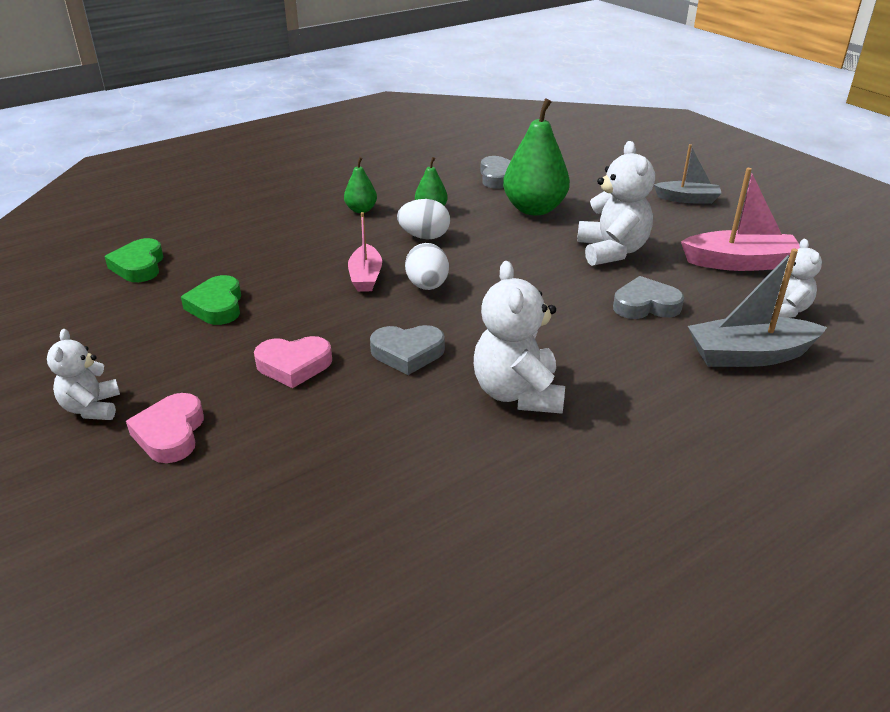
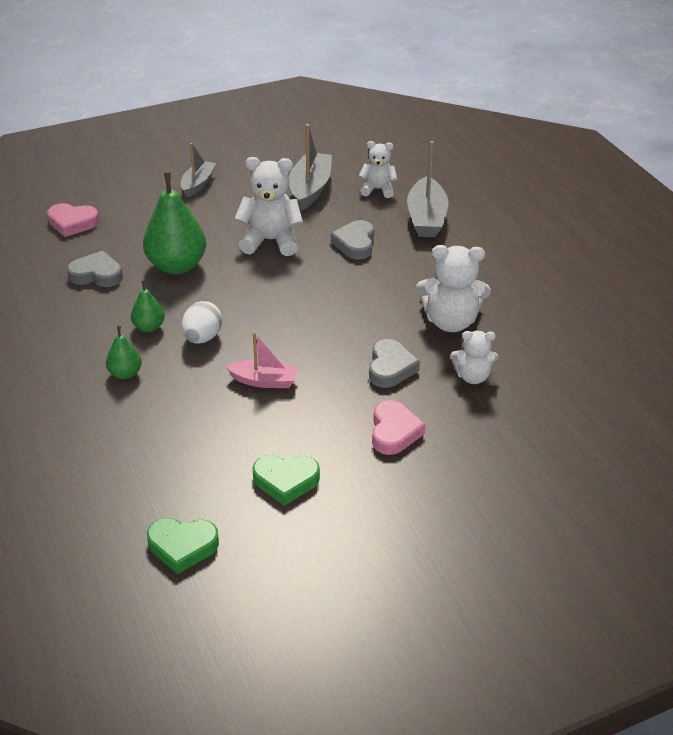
camera: 80 degrees left, 5 degrees up
white teddy bear [47,329,120,420] -> white teddy bear moved to [450,330,498,384]
pink heart [126,393,204,463] -> pink heart moved to [47,203,99,237]
white egg [405,243,449,290] -> none
pink boat [681,168,800,271] -> grey boat [289,124,332,211]

